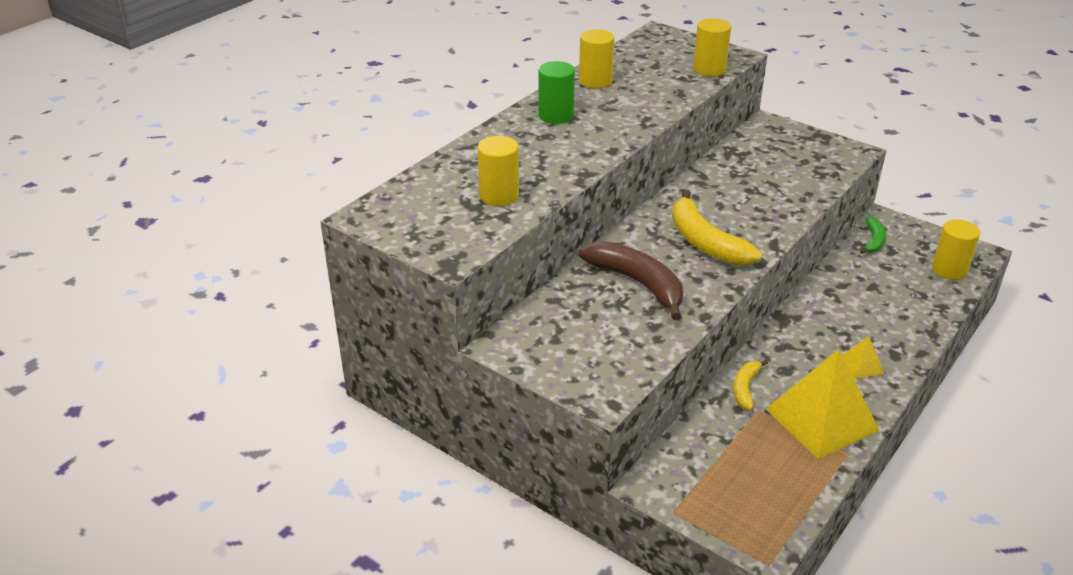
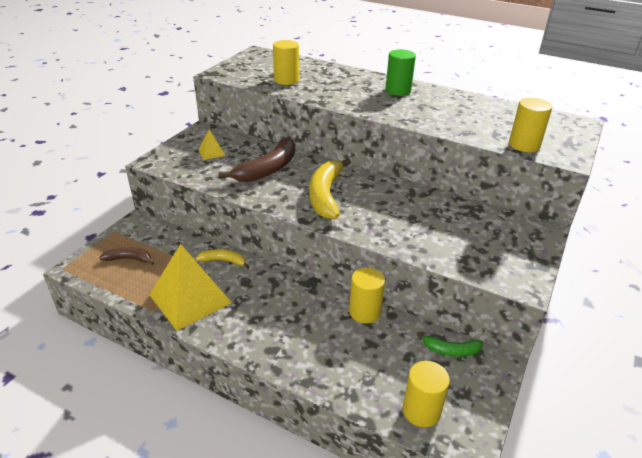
camera: 80 degrees right, 0 degrees up
yellow cylinder [579,29,614,89] -> yellow cylinder moved to [349,267,385,323]
yellow banana [672,190,762,265] -> yellow banana turned 45 degrees counterclockwise [309,158,351,219]
yellow pyramid [842,336,885,379] -> yellow pyramid moved to [198,130,225,160]
none -> brown banana [99,247,154,265]

